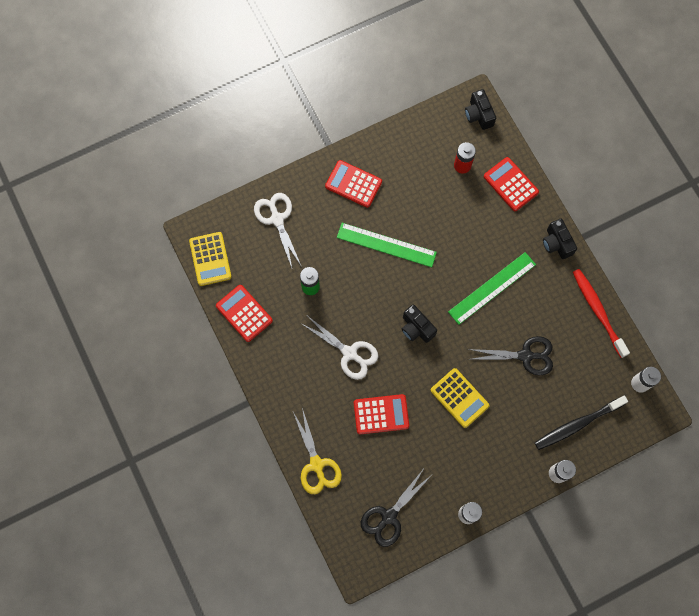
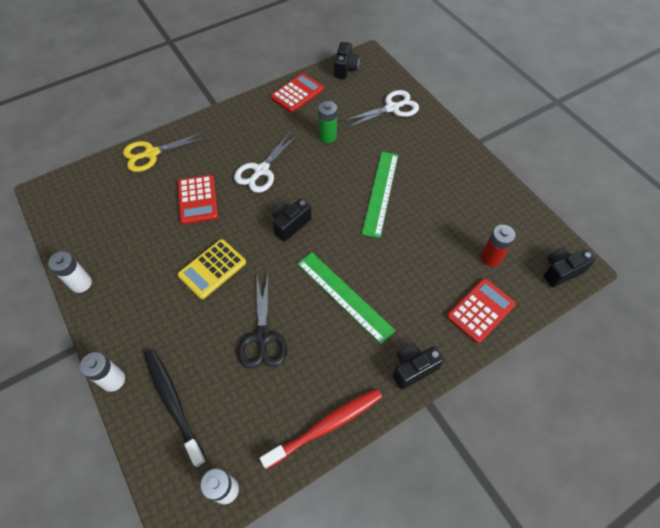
camera: 85 degrees right, 15 degrees down
yellow calculator [189,232,232,286] -> black camera [334,42,360,79]
red calculator [325,160,382,208] -> none
black scissors [361,467,431,547] -> none

